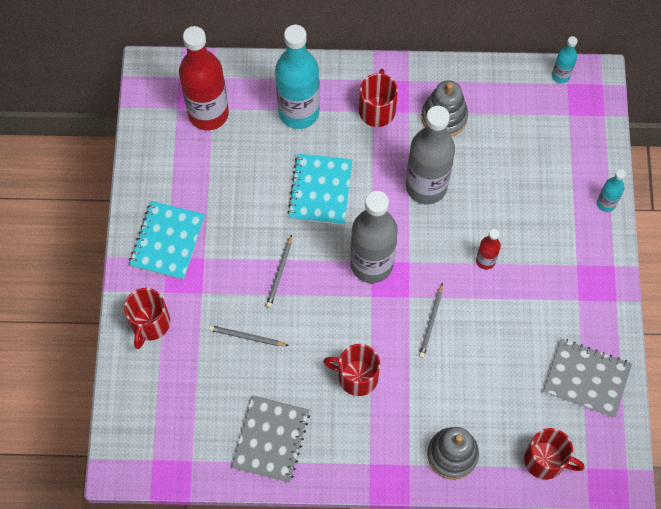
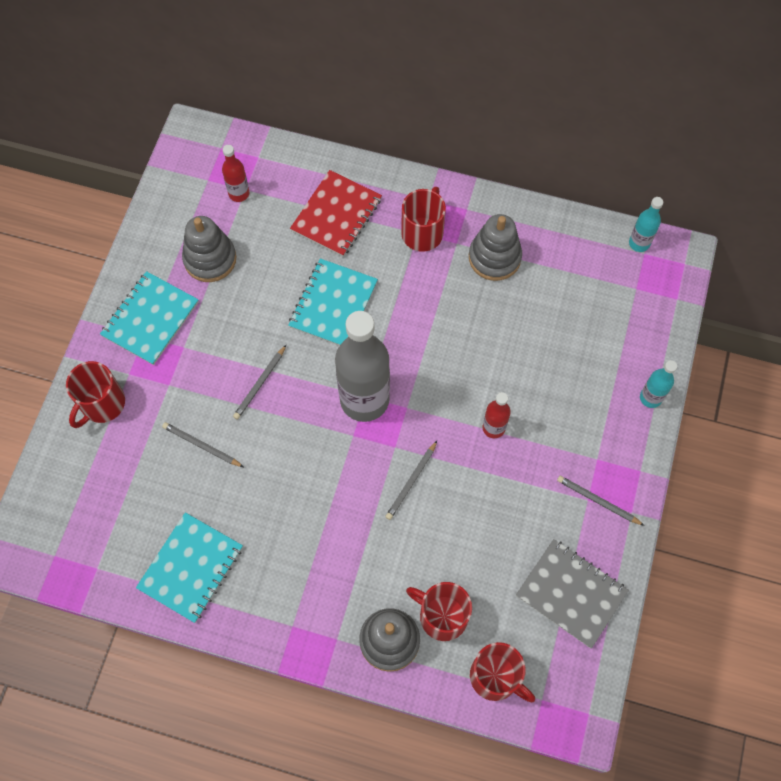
camera: 15 degrees right, 0 degrees up
red bottle [179,26,229,130] -> red bottle [222,145,249,202], size x0.46
grey notebook [232,395,310,483] -> turquoise notebook [136,512,243,623]
turquoise bottle [275,25,320,129] -> red notebook [290,170,382,257]
red mug [323,344,380,396] -> red mug moved to [406,582,472,641]
grey bottle [406,106,455,204] -> none
none -> grey stacking toy [182,216,236,282]
none -> grey pencil [557,476,645,526]

